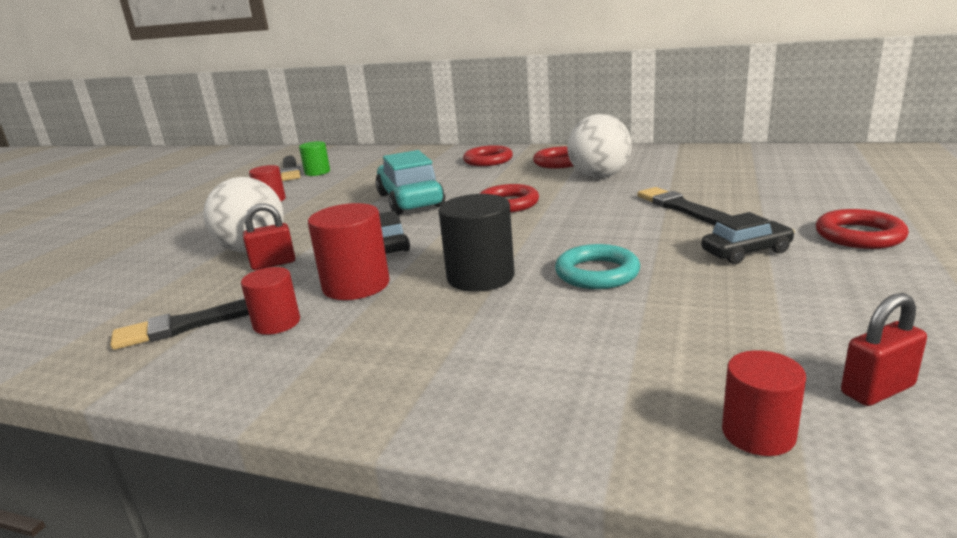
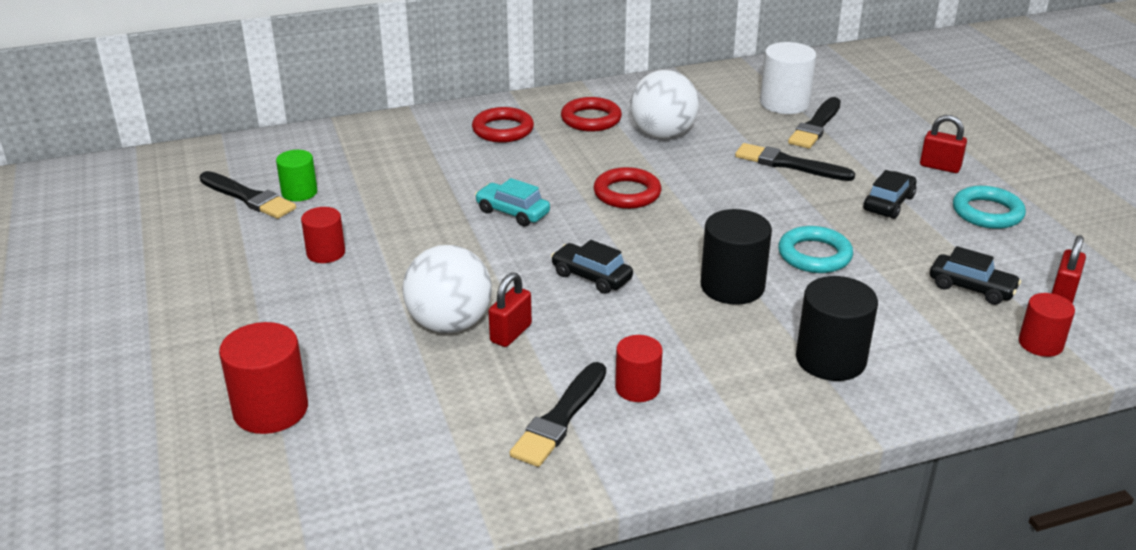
camera: 40 degrees left, 10 degrees up
red cylinder [308,203,390,300] -> red cylinder moved to [219,322,308,434]
turquoise car [376,150,445,215] -> turquoise car [475,178,550,226], size x0.57
red ring [816,209,909,249] -> red padlock [920,115,967,173]
none -> white cylinder [760,42,816,114]
none -> black brush [788,97,841,149]
none -> black cylinder [796,276,878,381]
none -> black car [930,246,1021,305]
none -> turquoise ring [953,186,1026,229]

